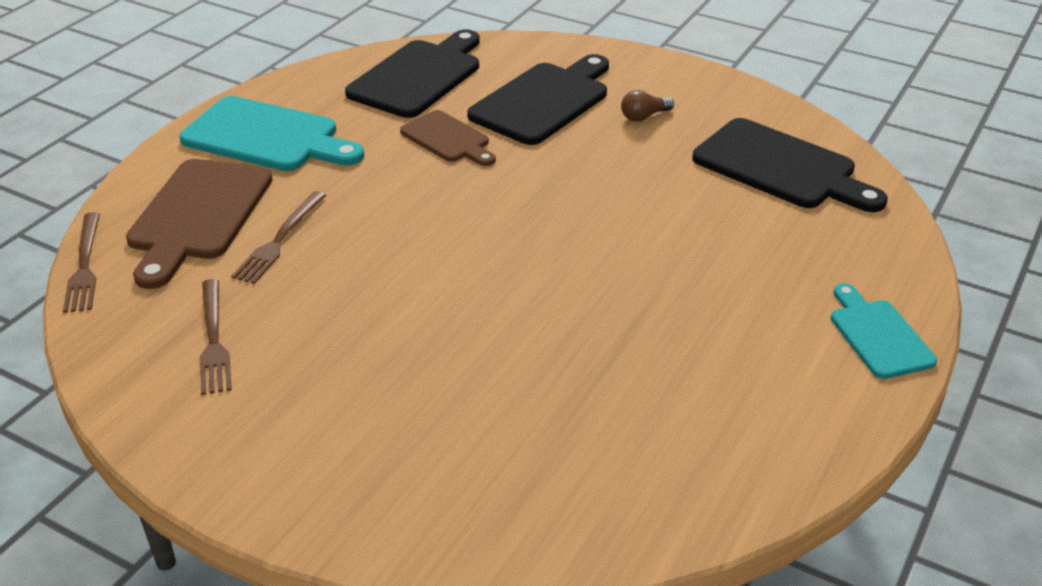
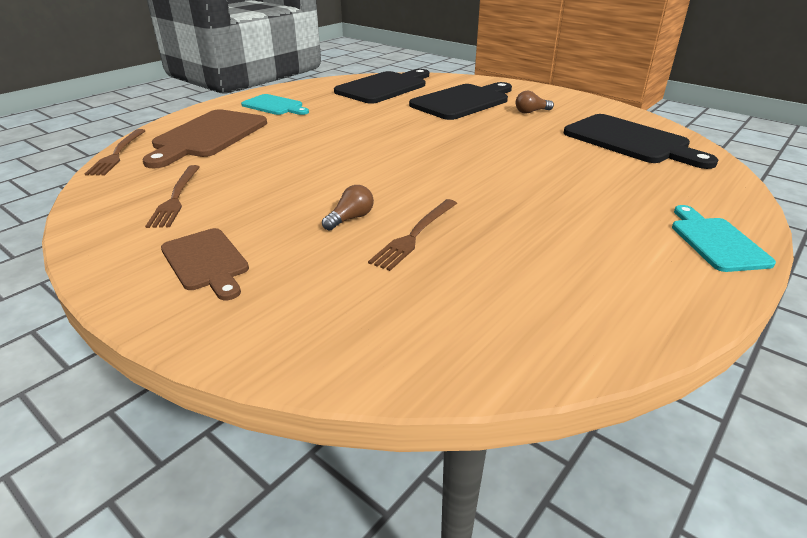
camera: 10 degrees right, 5 degrees down
turquoise cutting board [179,96,364,171] -> turquoise cutting board [241,94,309,115], size x0.59
brown fork [231,191,326,284] -> brown fork moved to [368,199,457,271]
brown cutting board [400,110,496,166] -> brown cutting board moved to [161,228,249,300]
none -> brown light bulb [322,185,374,231]

